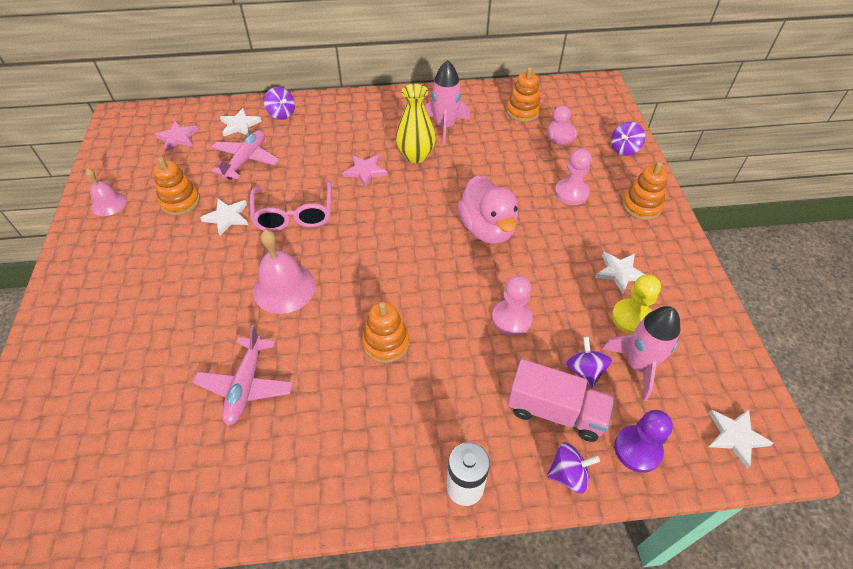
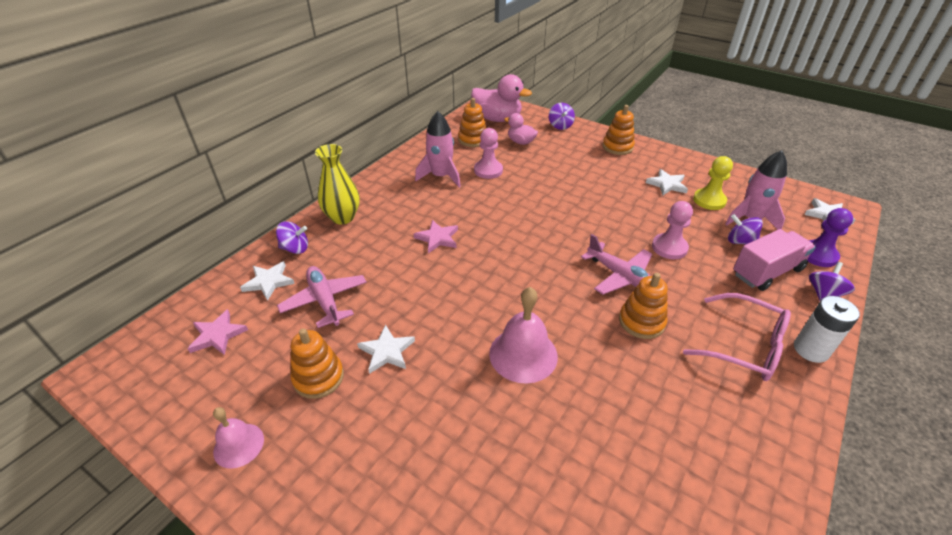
camera: 50 degrees left, 10 degrees down
pink plane [193,325,293,426] -> pink plane moved to [581,234,652,295]
pink glasses [250,180,331,232] -> pink glasses moved to [683,293,791,381]
yellow vase [396,84,436,163] -> yellow vase moved to [315,144,360,224]
pink duck [458,175,518,244] -> pink duck moved to [471,74,532,122]
pink pawn [555,148,592,205] -> pink pawn moved to [474,128,503,179]

